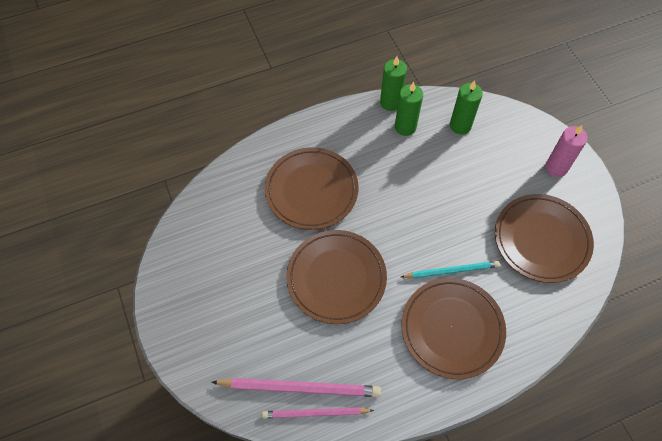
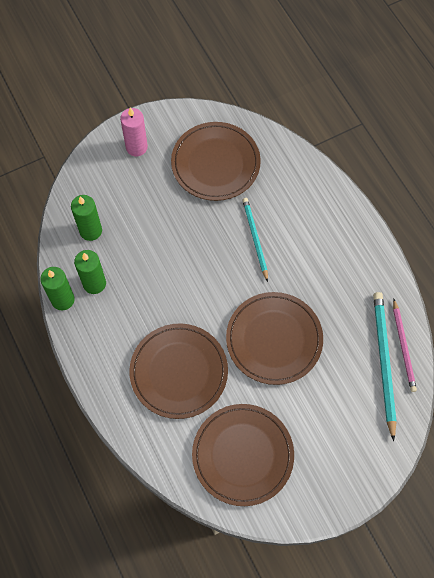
camera: 95 degrees left, 5 degrees up
pink pencil [211,378,381,397] -> turquoise pencil [373,292,396,441]
brown plate [401,278,506,379] -> brown plate moved to [192,404,294,506]

